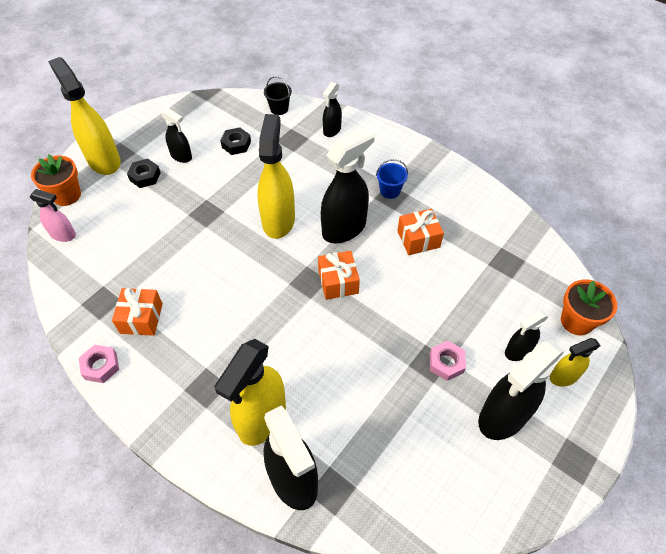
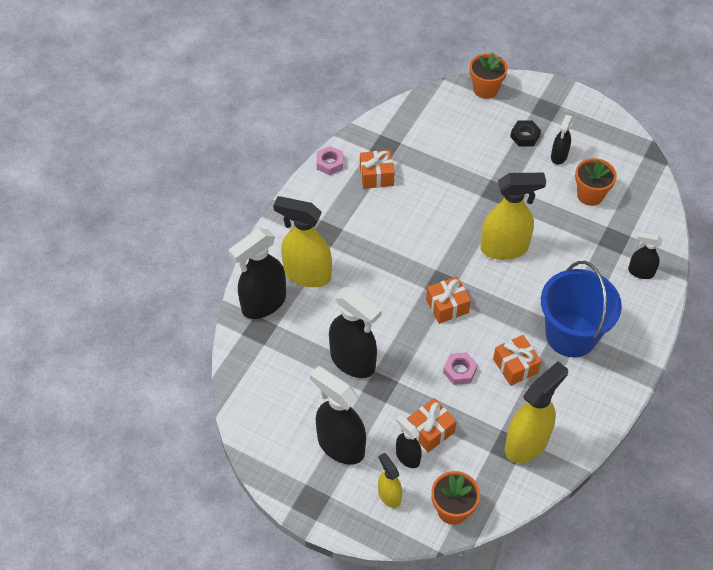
camera: 80 degrees right, 0 degrees up
pink spray bottle [30,189,76,242] -> none
yellow spray bottle [48,57,121,175] -> yellow spray bottle moved to [505,361,568,463]
black nut [220,127,251,155] -> orange flower pot [575,158,617,206]
black bucket [264,76,292,115] -> none
black spray bottle [321,127,375,243] -> black spray bottle moved to [329,287,382,378]
blue bucket [376,159,408,199] -> blue bucket [541,261,622,357], size x2.41
pink nut [430,341,466,381] -> pink nut moved to [443,352,478,385]
none -> orange gift [407,398,457,452]

